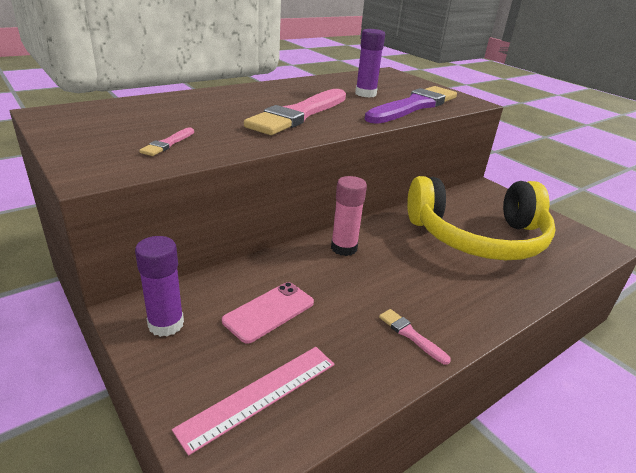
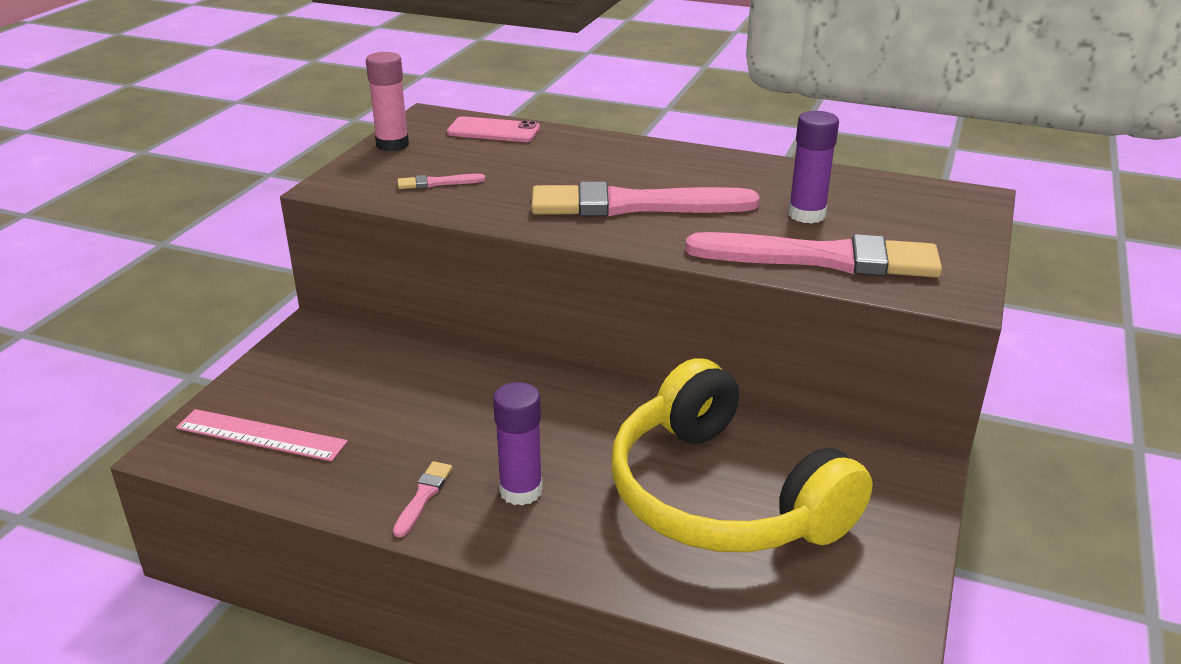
camera: 60 degrees right, 0 degrees up
purple glue stick [135,236,184,337] -> purple glue stick moved to [493,382,543,506]
pink phone [222,282,314,344] -> pink phone moved to [447,116,540,142]
pink glue stick [331,176,367,256] -> pink glue stick moved to [366,52,409,152]
purple brush [365,86,457,124] -> pink brush [685,232,942,278]

